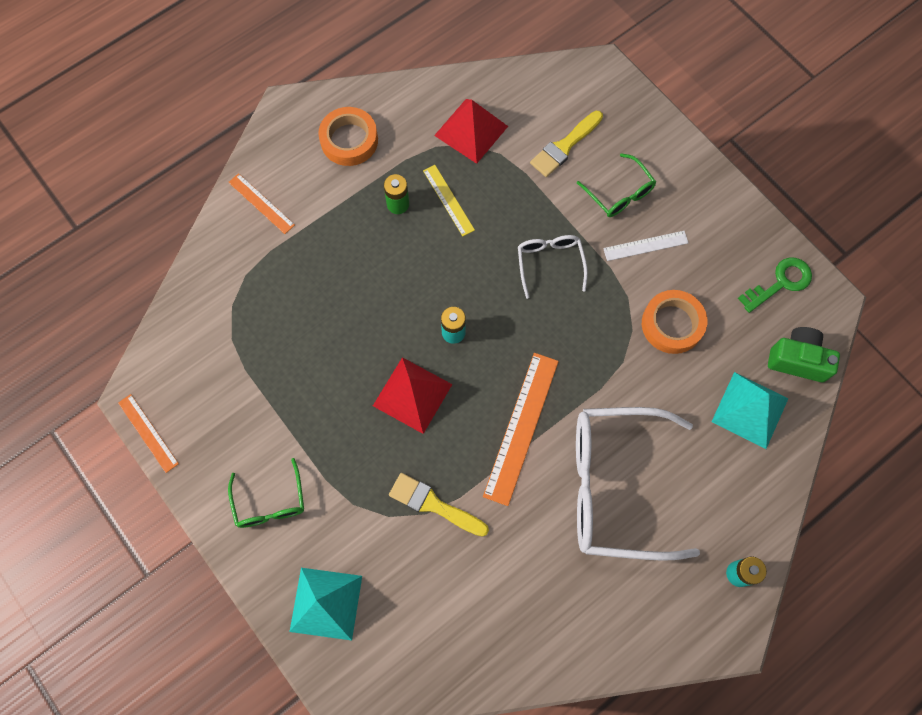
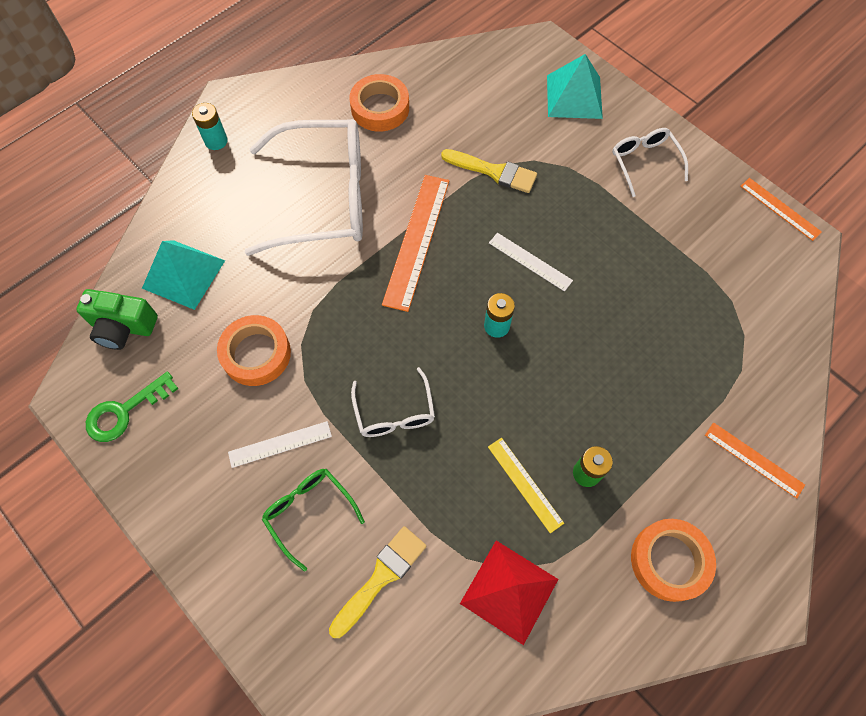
camera: 175 degrees right, 5 degrees down
green glasses [228,458,304,528] -> white glasses [613,128,688,197]
red pyramid [373,357,452,434] -> white ruler [489,233,573,292]
none -> orange tape [349,74,409,132]

